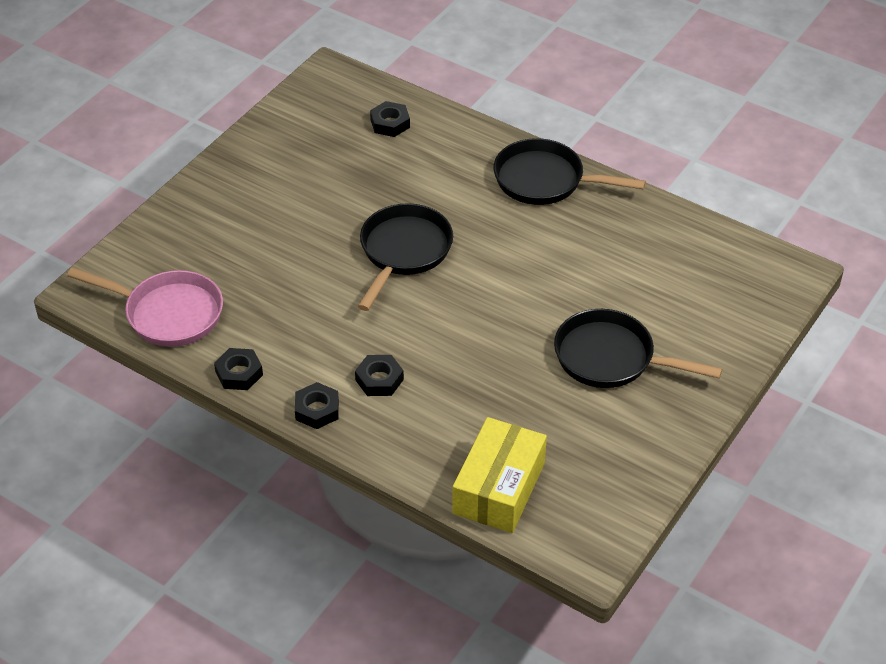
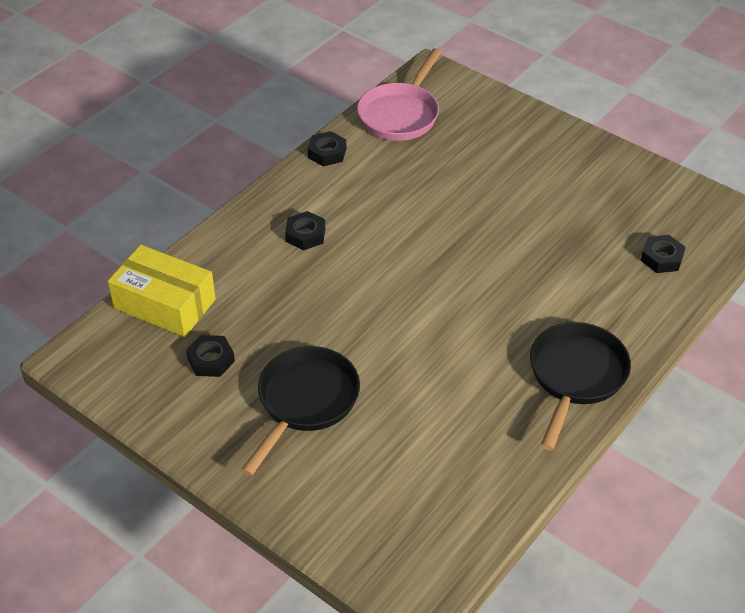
camera: 95 degrees right, 0 degrees up
black nut [295,382,339,429] -> black nut moved to [186,335,235,377]
black pan [358,203,453,311] -> none

